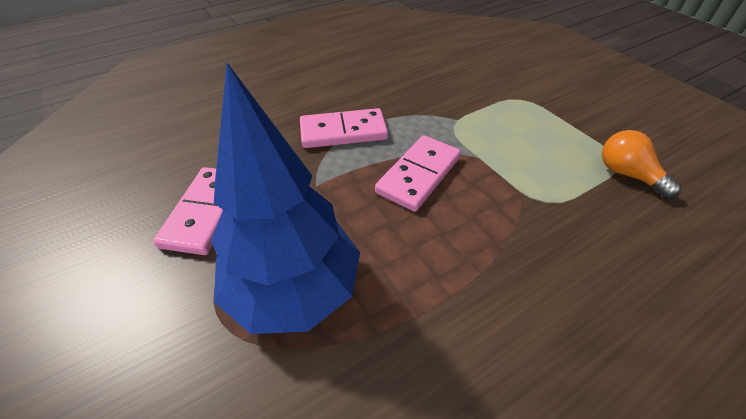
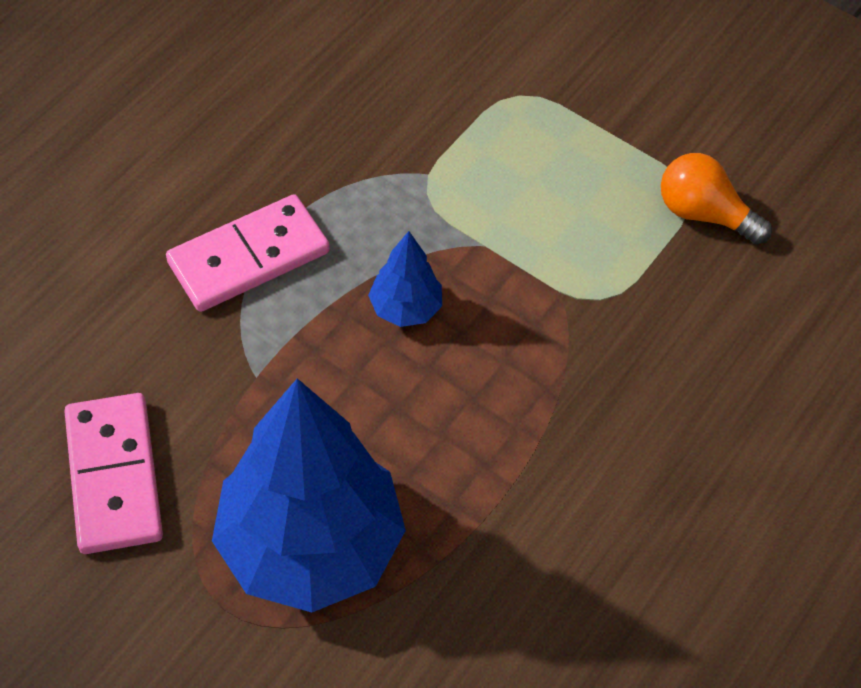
camera: 25 degrees left, 10 degrees up
pink domino [375,135,461,212] -> blue tree [368,231,442,327]

